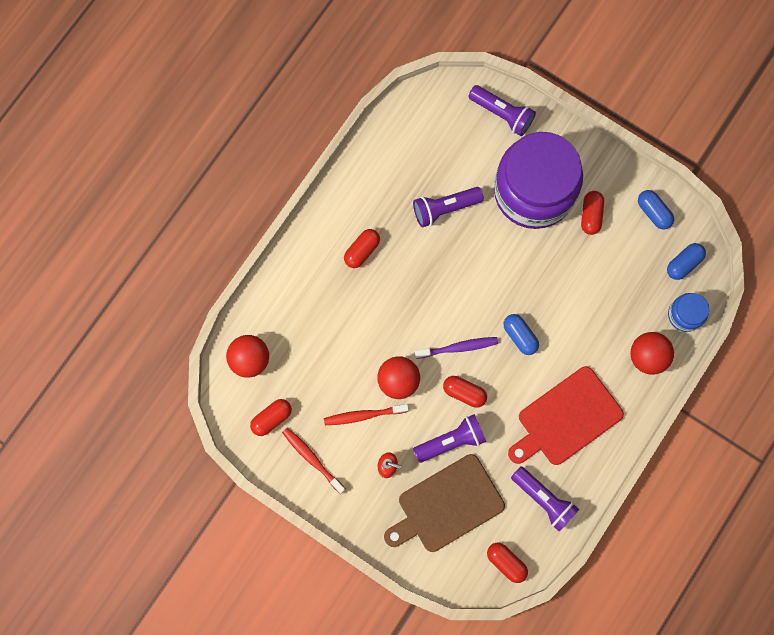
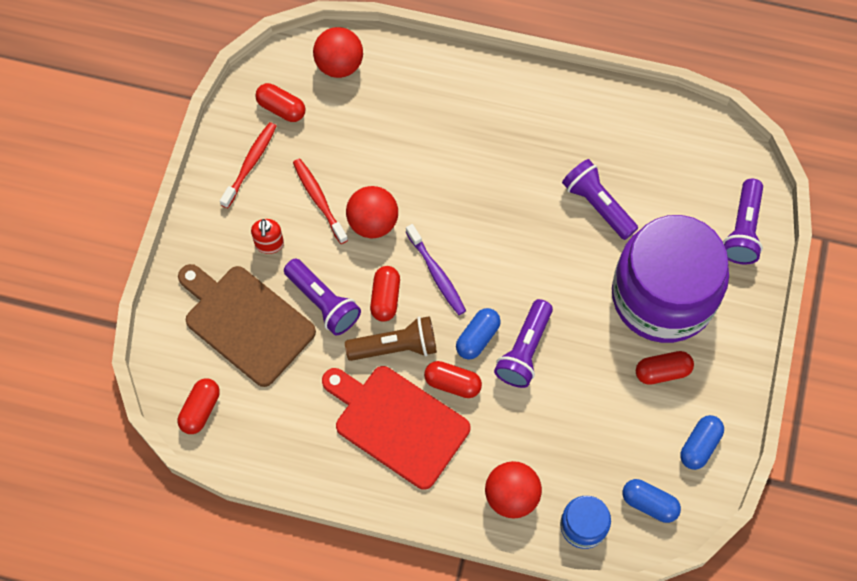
camera: 70 degrees right, 10 degrees down
red capsule [344,229,380,268] -> red capsule moved to [424,361,482,398]
purple flashlight [511,467,579,532] -> purple flashlight moved to [494,299,553,388]
none -> brown flashlight [345,316,437,361]

